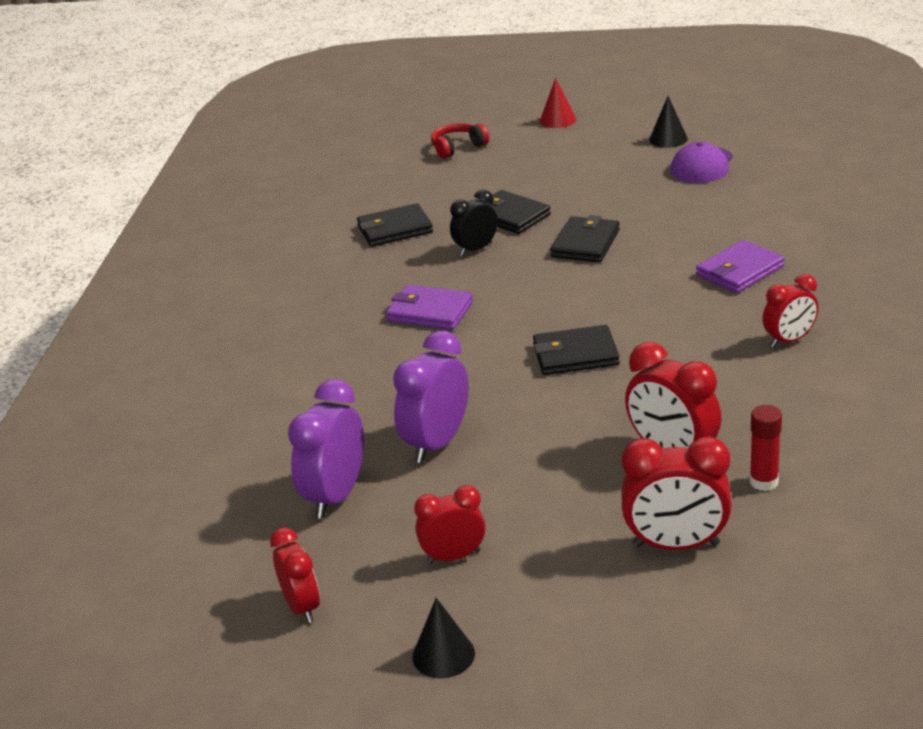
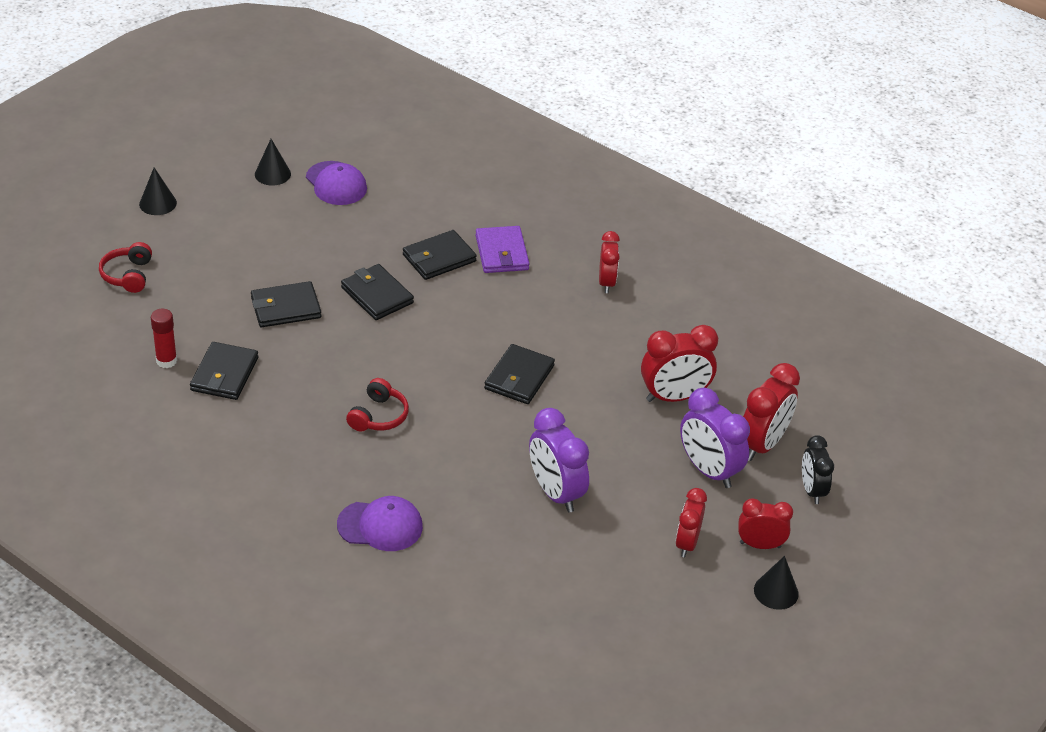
camera: 65 degrees left, 10 degrees up
red clock [270,527,320,623] -> red clock moved to [738,498,793,549]
purple clock [288,379,364,519] -> purple clock moved to [680,388,750,488]
purple wallet [386,285,473,330] -> red headphones [346,378,409,431]
black clock [450,189,498,256] -> black clock moved to [802,435,834,504]
red cone [540,78,576,128] -> black cone [139,168,177,215]
red glue stick [750,405,782,491] -> red glue stick moved to [151,309,177,368]
none -> purple cap [337,496,423,551]
none -> black wallet [403,230,477,280]

